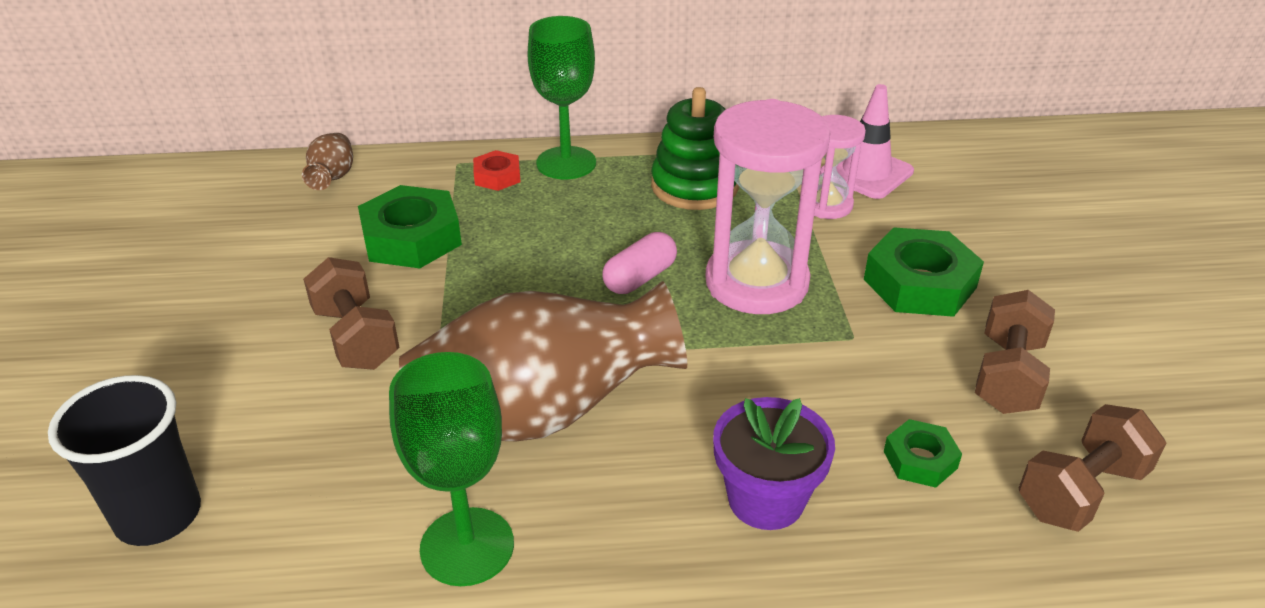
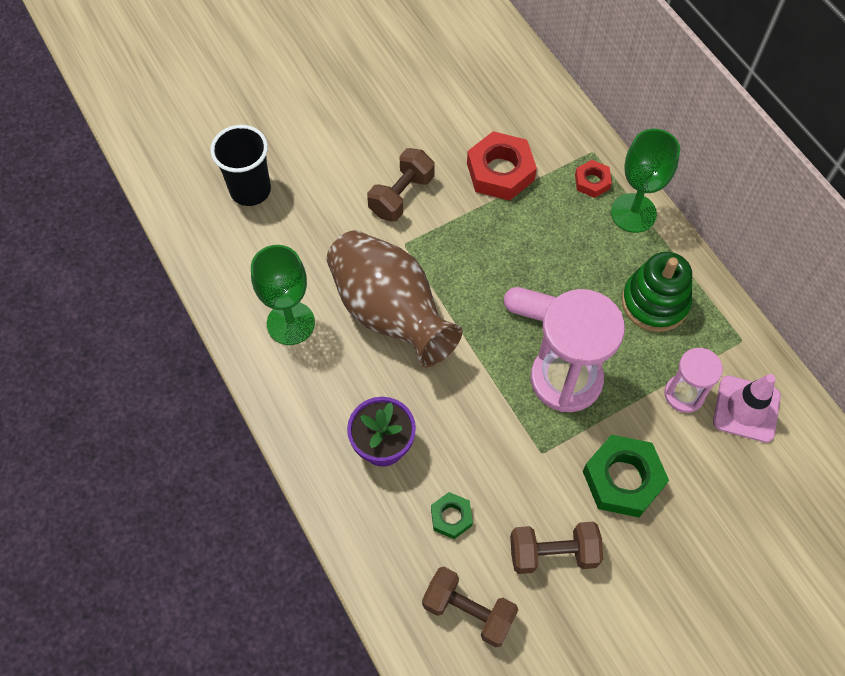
camera: 65 degrees right, 25 degrees up
brown vase [302,133,353,190] -> none
green nut [358,185,462,268] -> red nut [467,131,537,201]

